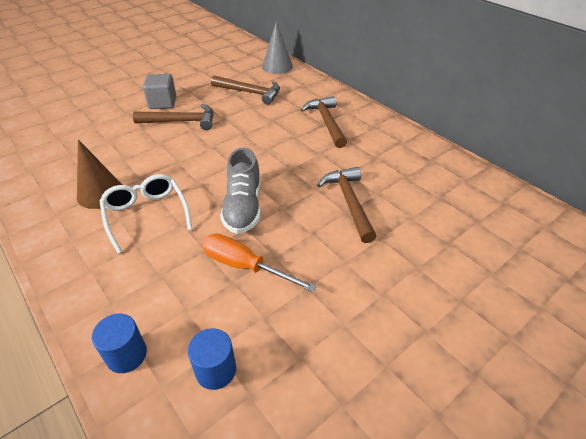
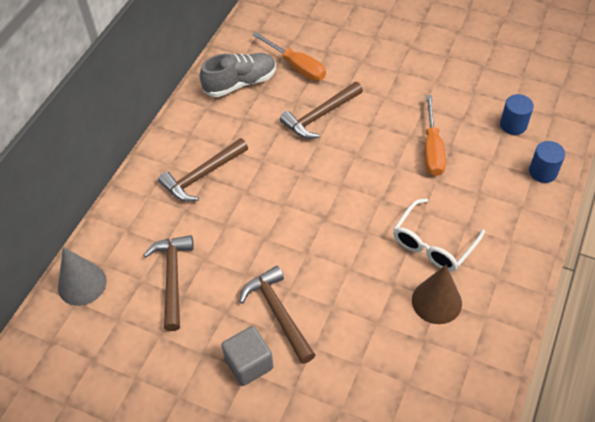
camera: 115 degrees left, 10 degrees up
grey shoe [220,147,261,234] -> grey shoe moved to [200,53,276,97]
none -> orange screwdriver [252,32,326,81]

